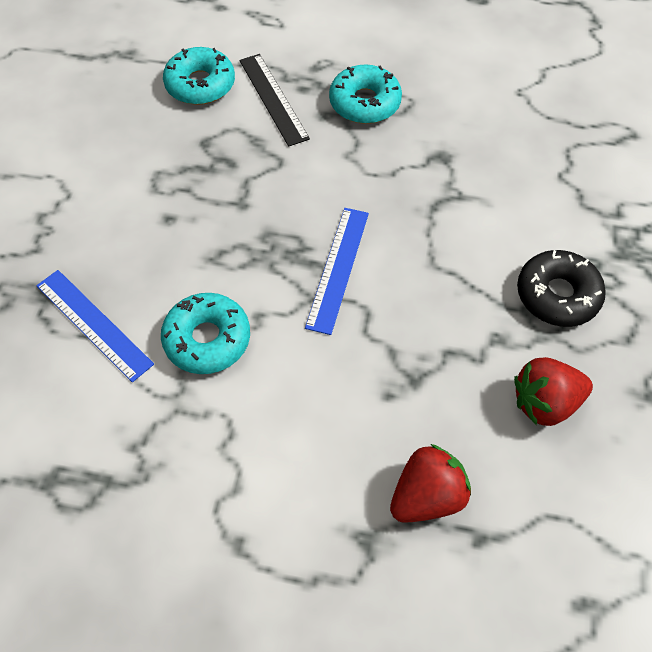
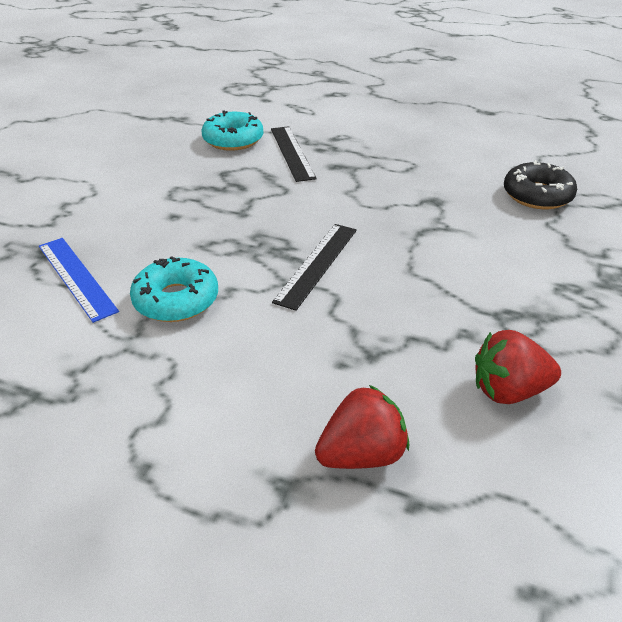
camera: 10 degrees right, 20 degrees down
blue ruler [305,208,369,335] -> black ruler [272,224,357,311]
turquoise donut [329,64,402,124] -> none
black donut [517,250,606,327] -> black donut moved to [504,160,577,209]

